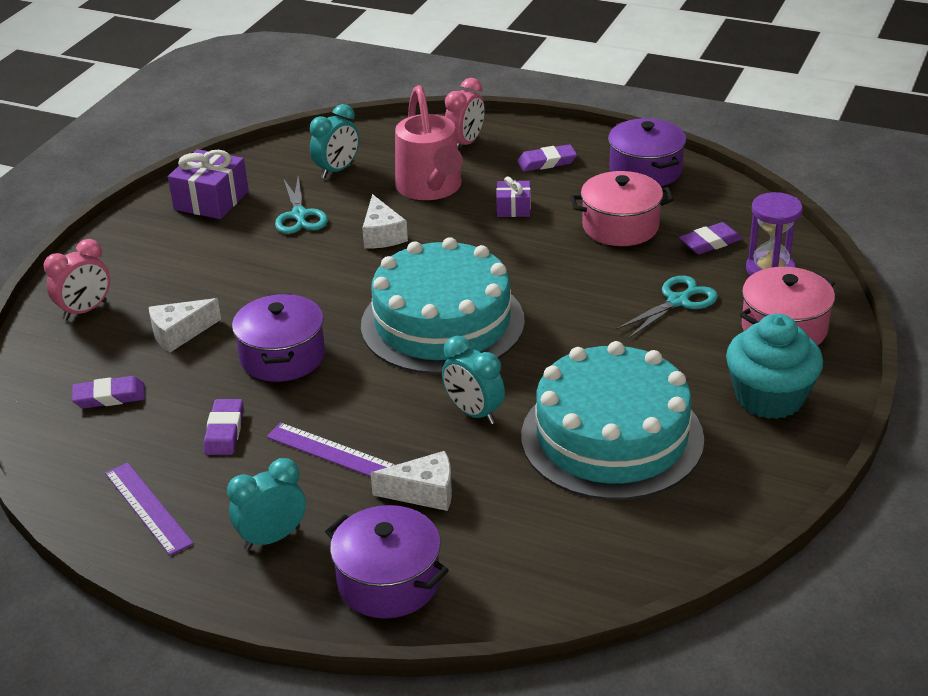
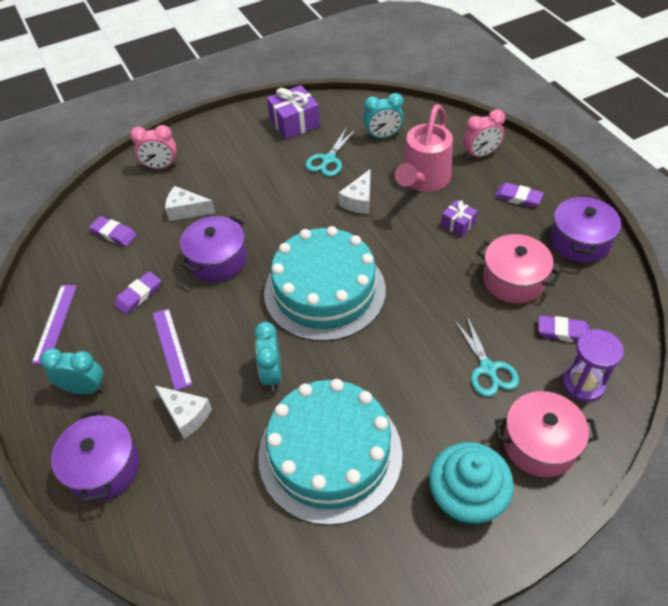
camera: 40 degrees right, 15 degrees up
turquoise scissors [616,276,718,338] -> turquoise scissors turned 75 degrees clockwise [454,314,519,397]

